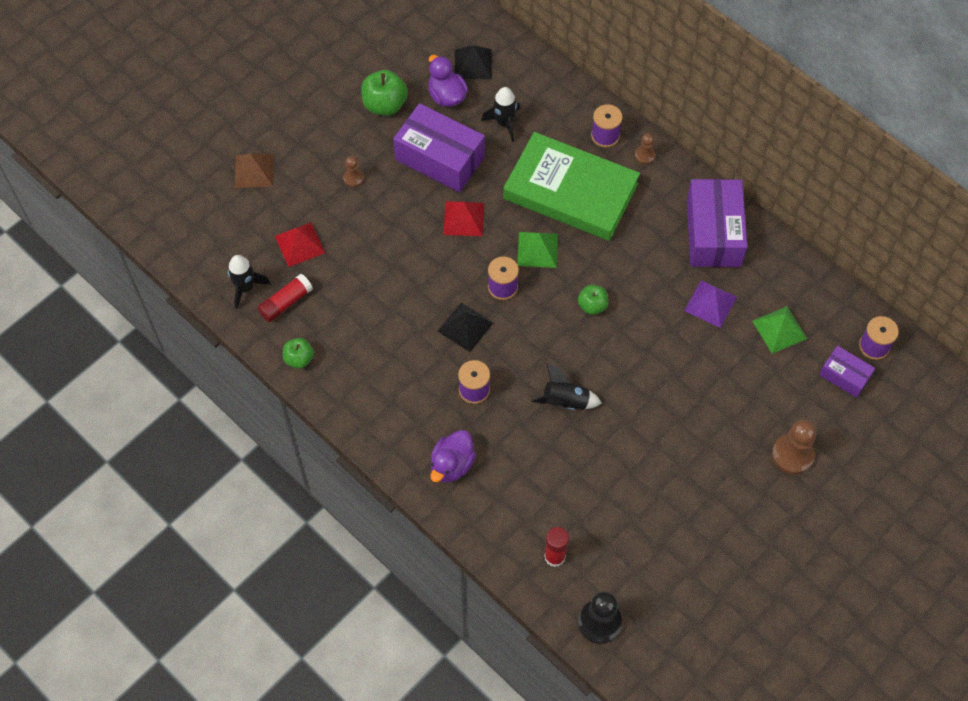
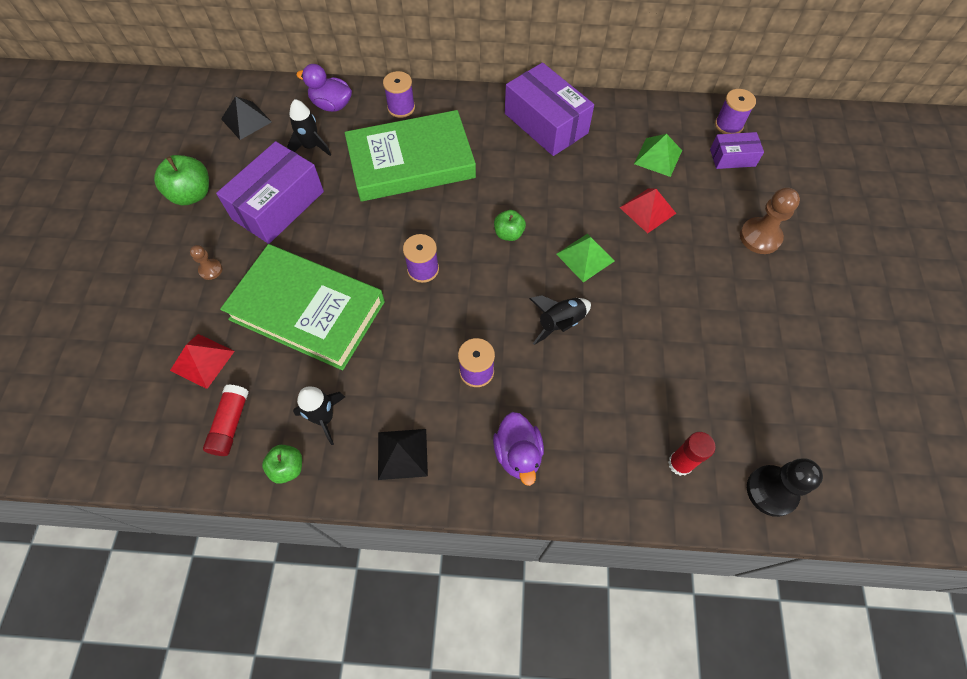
camera: 40 degrees left, 0 degrees up
black rocket [228,255,270,309] -> black rocket moved to [293,387,345,445]
brown pyramid [235,153,274,188] -> none
purple box [393,103,485,192] -> purple box turned 45 degrees counterclockwise [216,141,324,244]
purple duck [428,55,468,107] -> purple duck moved to [296,64,352,112]
black pyramid [438,302,493,352] -> black pyramid moved to [378,429,428,480]
red pyramid [443,202,484,236] -> red pyramid moved to [620,188,676,234]
green pyramid [517,232,558,268] -> green pyramid moved to [556,234,614,282]
brown pawn [635,133,656,164] -> none
purple pyramid [684,280,737,328] -> none
none -> green book [220,244,385,370]

